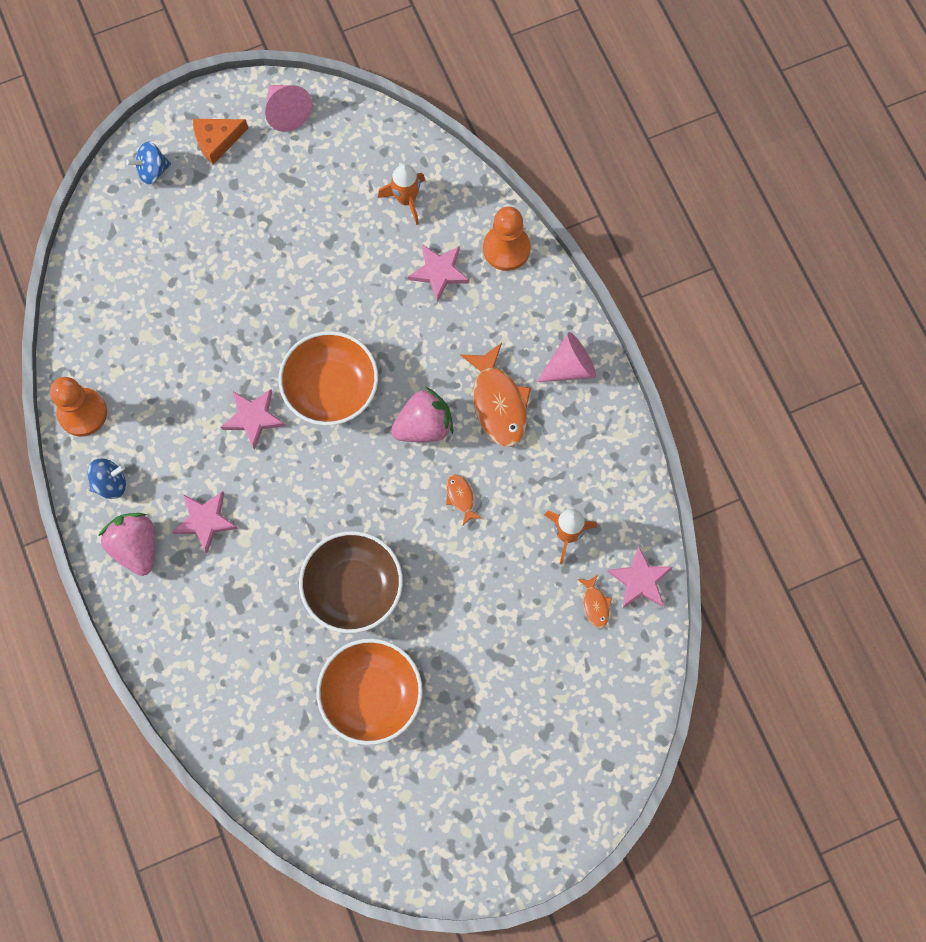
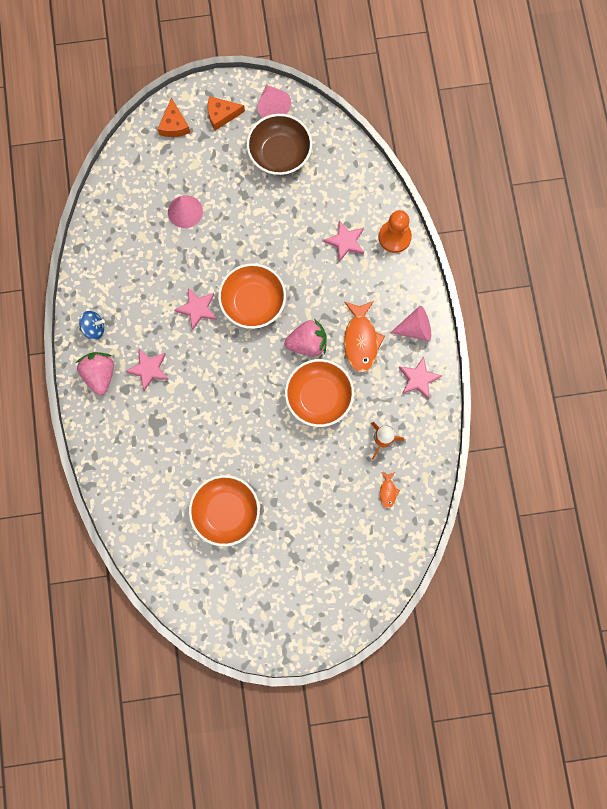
camera: 15 degrees right, 5 degrees up
orange pawn [50,377,107,437] -> none
blue spinning top [126,142,171,184] -> orange cheese [158,97,190,137]
brown bowl [299,531,403,633] -> brown bowl moved to [247,114,312,175]
orange rocket [378,164,425,225] -> none
orange fish [446,474,482,525] -> orange bowl [285,359,354,427]
pink star [607,546,673,609] -> pink star moved to [399,356,442,399]
none -> pink cone [168,195,203,228]

